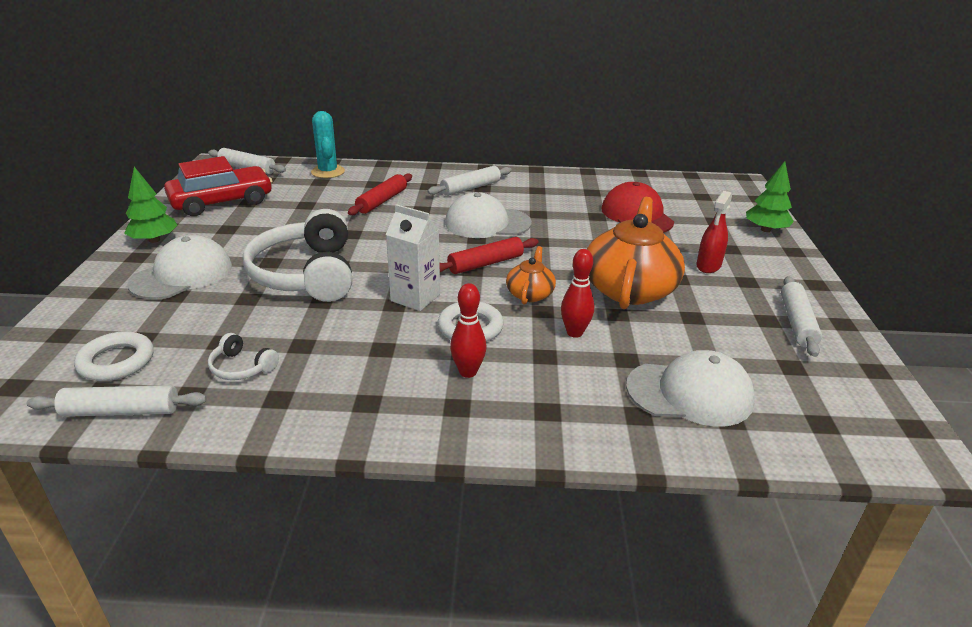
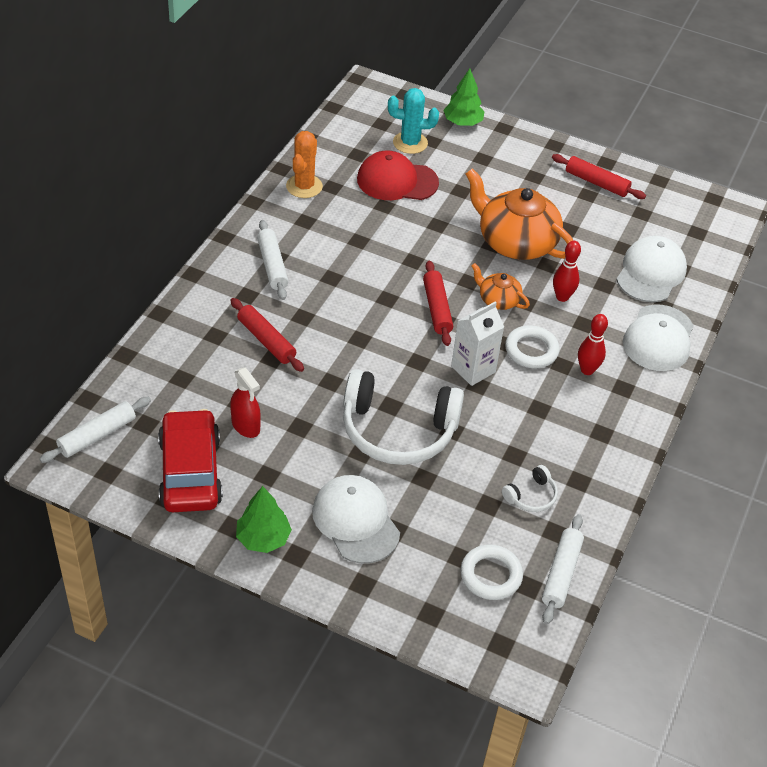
camera: 70 degrees left, 15 degrees up
turquoise cactus [311,111,345,178] -> turquoise cactus moved to [388,88,439,154]
white cap [445,192,532,238] -> white cap moved to [623,304,694,371]
red spray bottle [696,191,732,273] -> red spray bottle moved to [230,367,261,438]
white rolling pin [781,276,822,357] -> red rolling pin [552,154,646,199]
none -> orange cactus [286,131,323,198]

